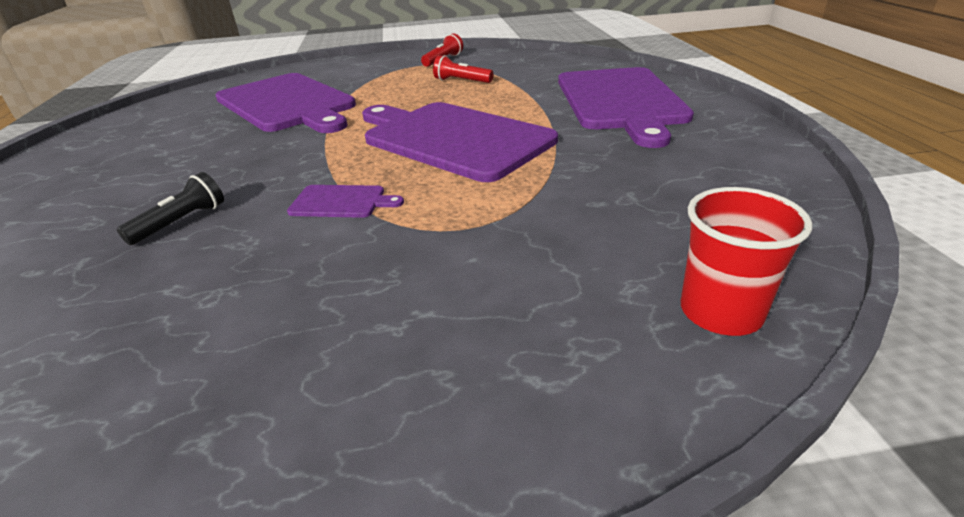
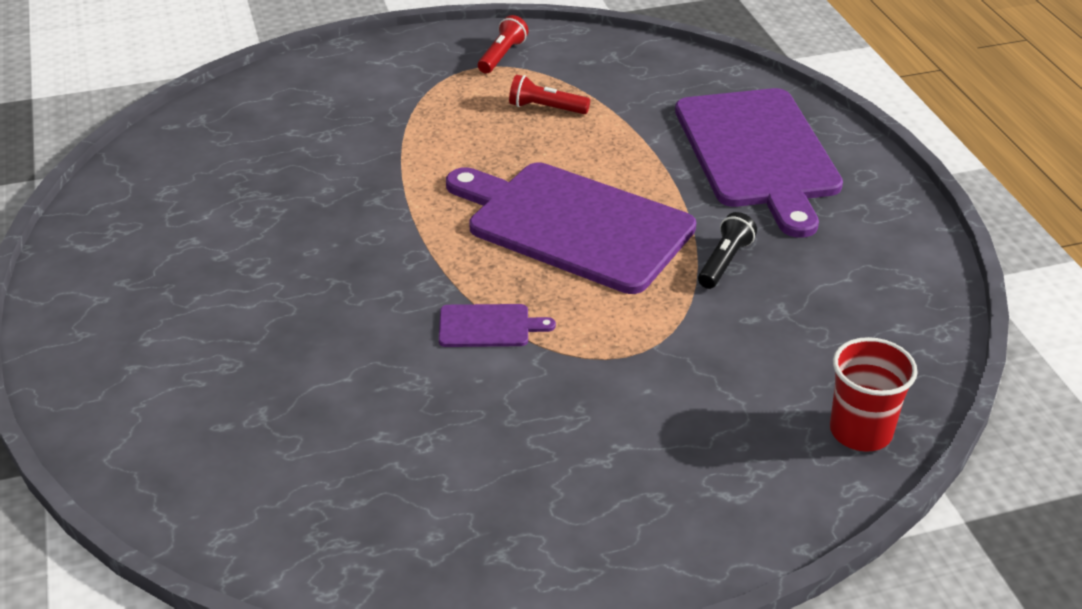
camera: 10 degrees left, 5 degrees up
black flashlight [117,172,224,245] -> black flashlight moved to [698,212,757,289]
purple cutting board [216,73,356,133] -> none

